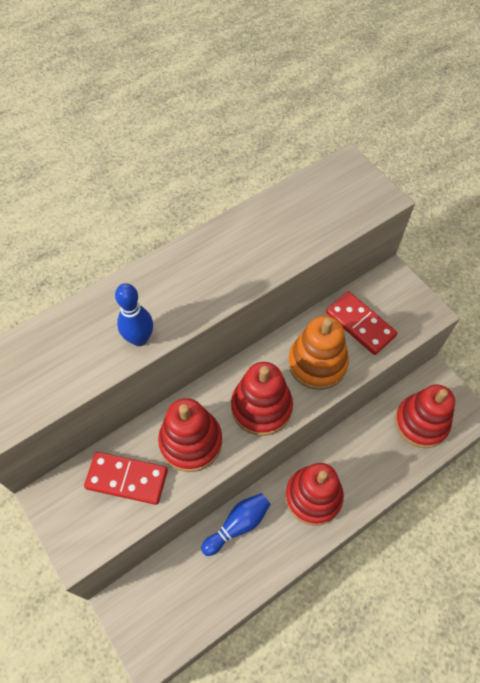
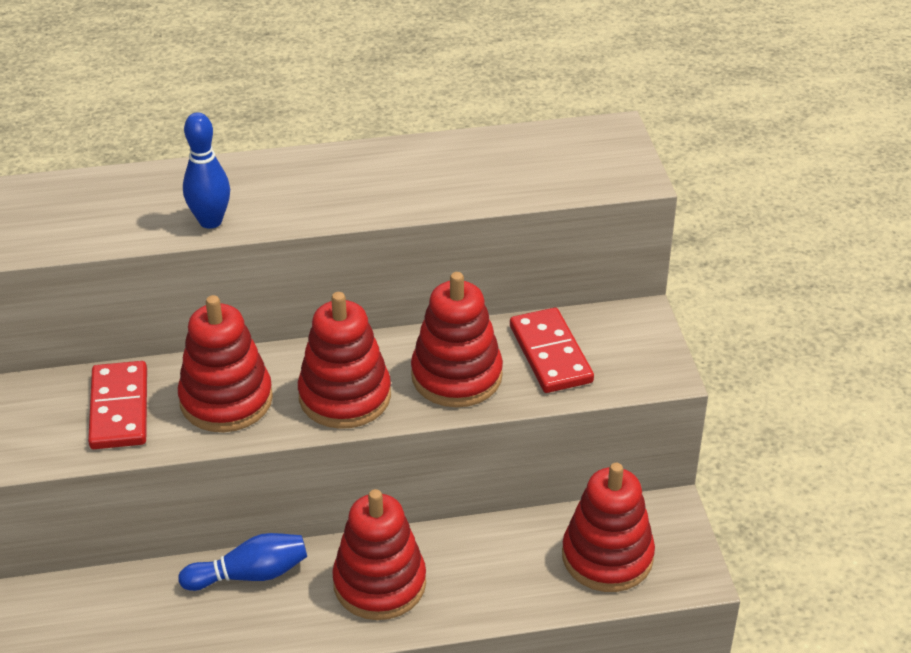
camera: 25 degrees right, 20 degrees down
red domino [84,452,168,505] -> red domino turned 45 degrees clockwise [88,361,147,449]
orange stacking toy [288,316,349,390] -> red stacking toy [411,272,503,407]

